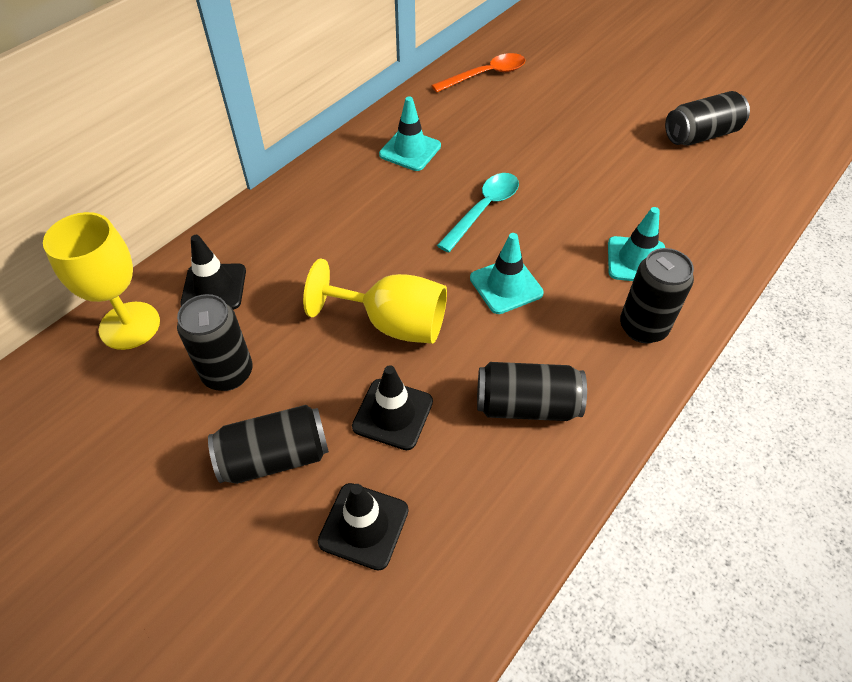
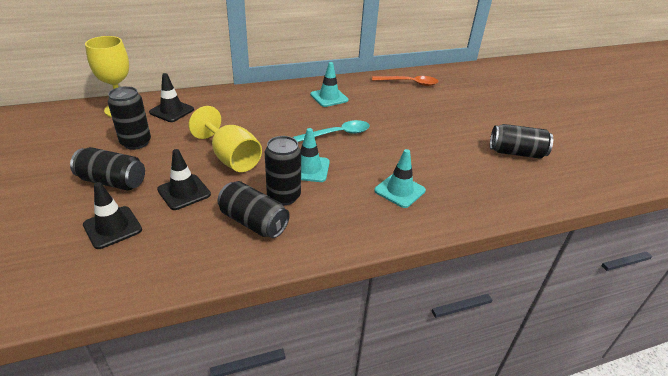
camera: 30 degrees right, 15 degrees down
black can [620,248,694,343] -> black can moved to [265,136,301,205]

